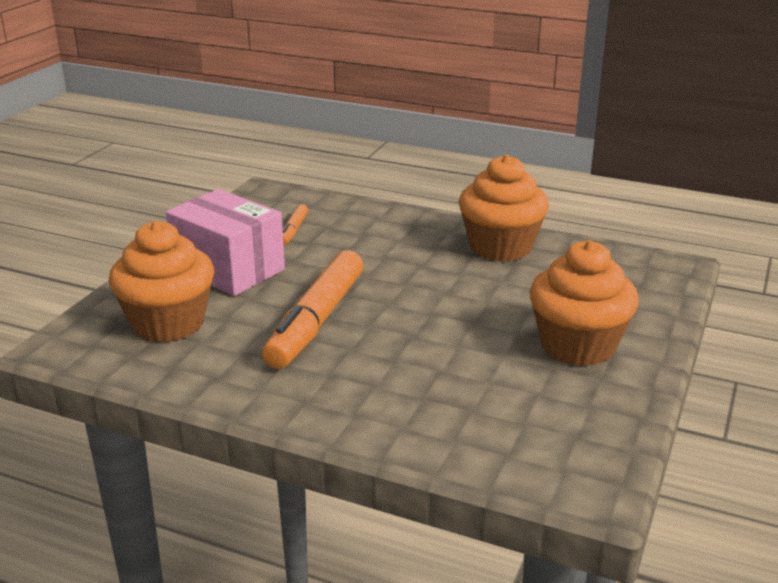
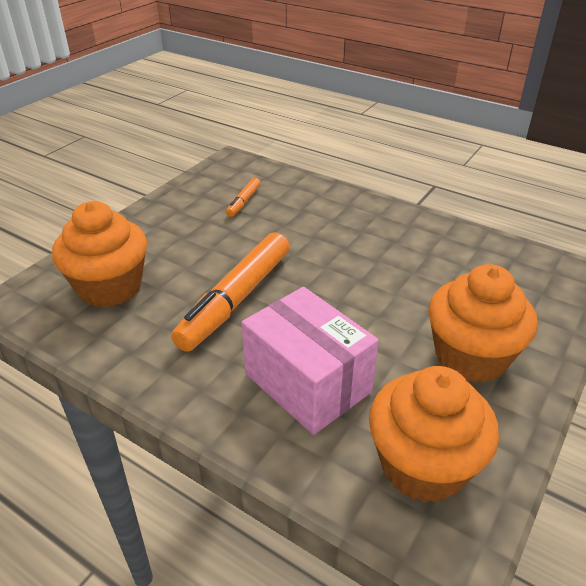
camera: 10 degrees right, 10 degrees up
pink box [166,189,285,296] -> pink box moved to [242,287,379,435]
orange cupcake [459,155,549,262] -> orange cupcake moved to [369,366,499,503]

